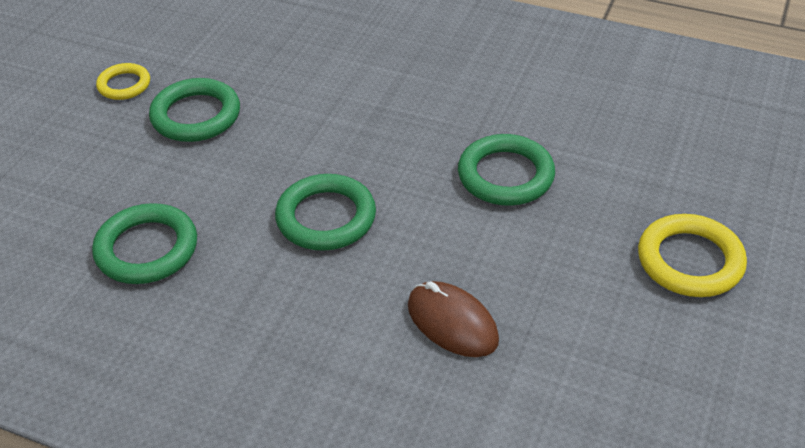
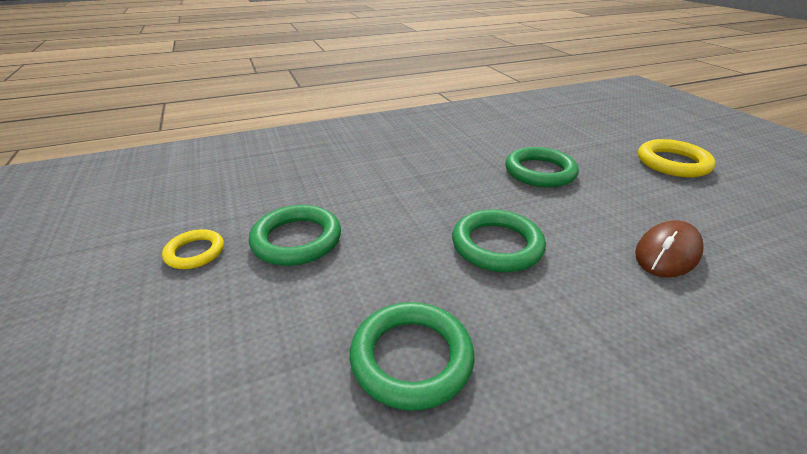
camera: 45 degrees left, 10 degrees down
brown mouse [408,281,499,357] -> brown mouse turned 45 degrees counterclockwise [635,220,704,278]

